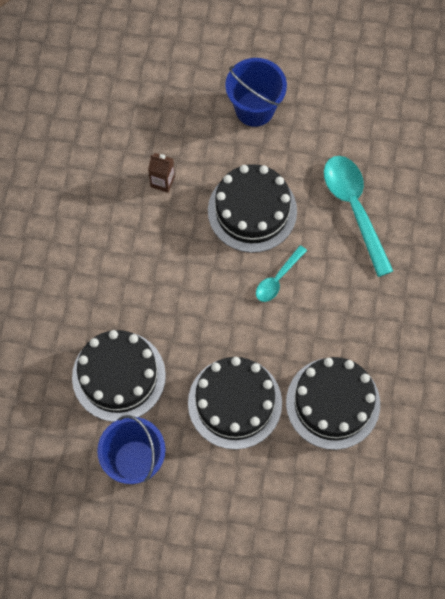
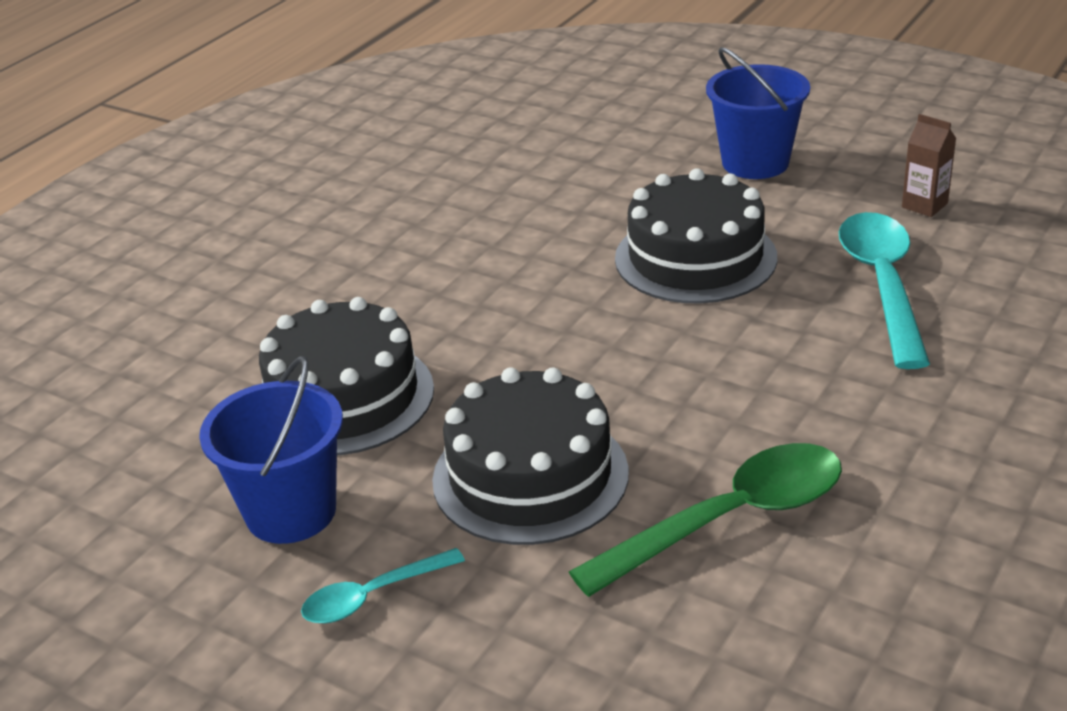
camera: 25 degrees right, 35 degrees down
brown carton [148,153,175,193] -> brown carton moved to [902,114,956,217]
turquoise spoon [256,245,307,302] -> turquoise spoon moved to [301,548,465,623]
black cake [286,357,380,450] -> green spoon [569,443,842,597]

